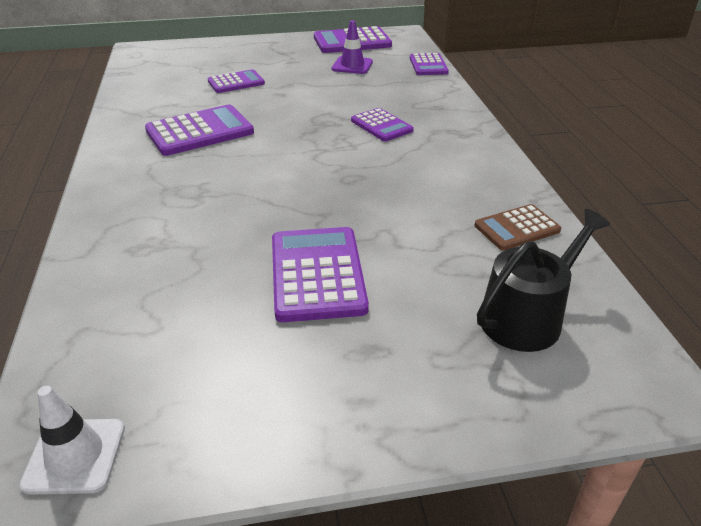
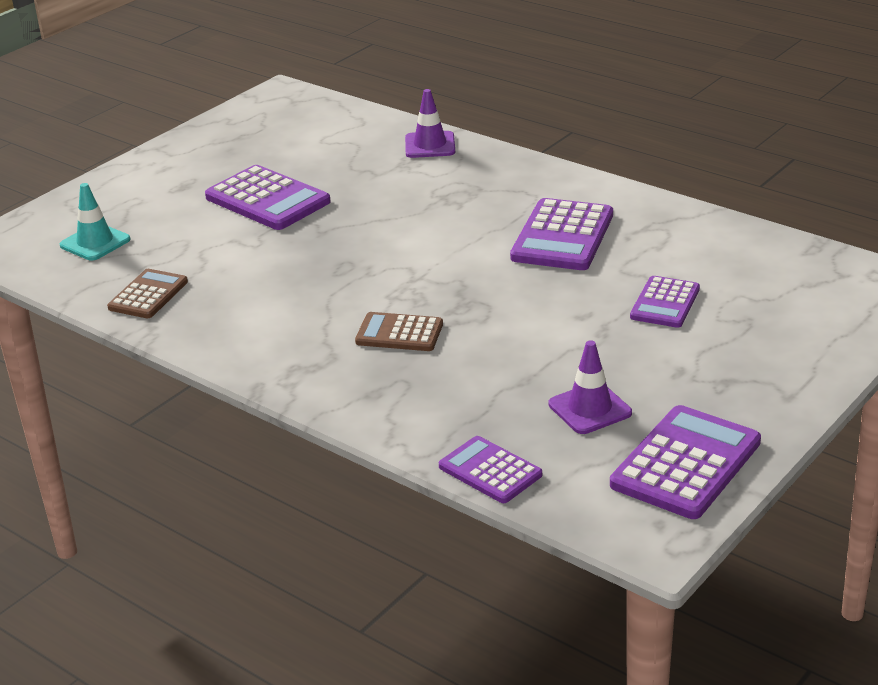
camera: 140 degrees right, 5 degrees down
white traffic cone [20,386,125,495] -> none
purple calculator [351,108,414,141] -> brown calculator [355,312,443,351]
black watering can [477,209,610,352] -> turquoise traffic cone [60,183,131,261]
none -> purple traffic cone [405,89,455,158]

